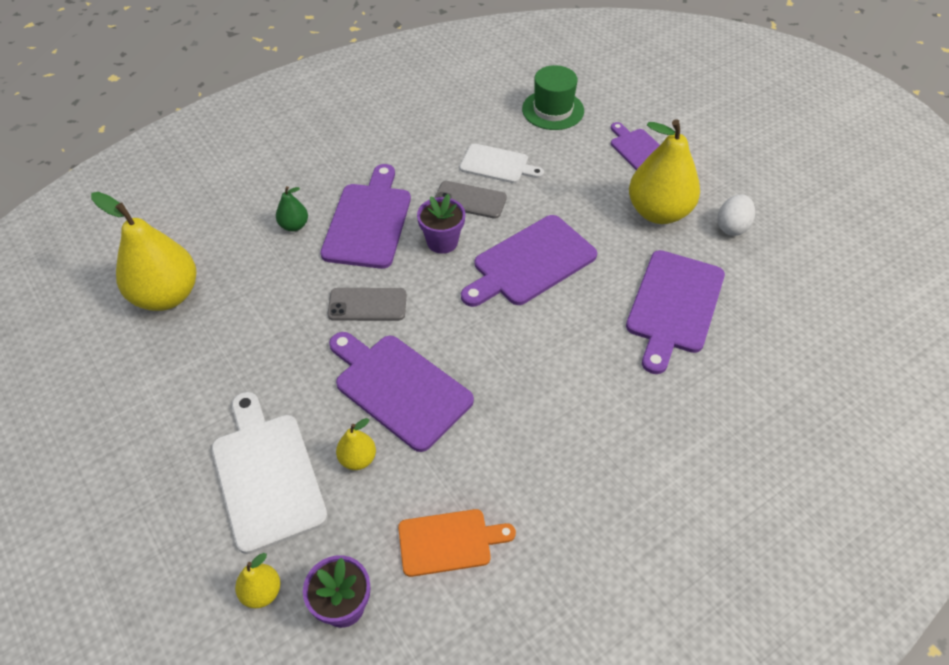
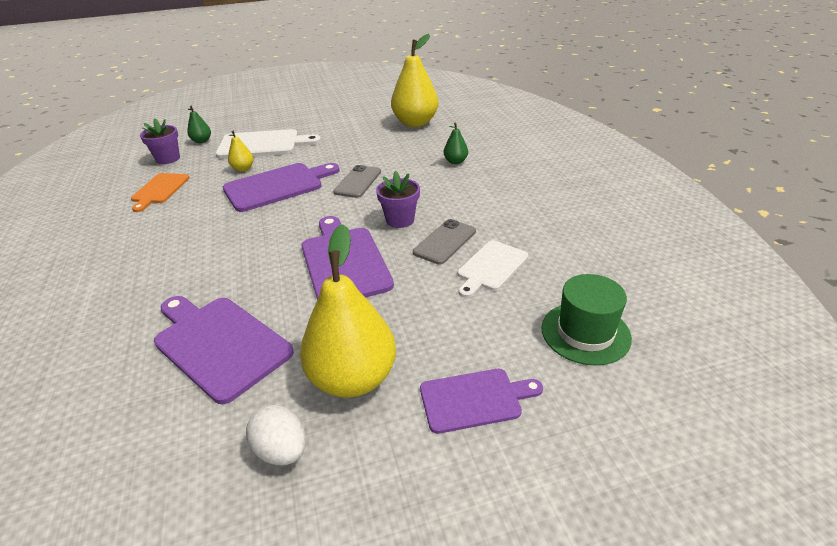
camera: 110 degrees right, 15 degrees down
yellow pear [235,553,281,608] -> green pear [187,106,211,143]
purple cutting board [320,164,411,269] -> none

